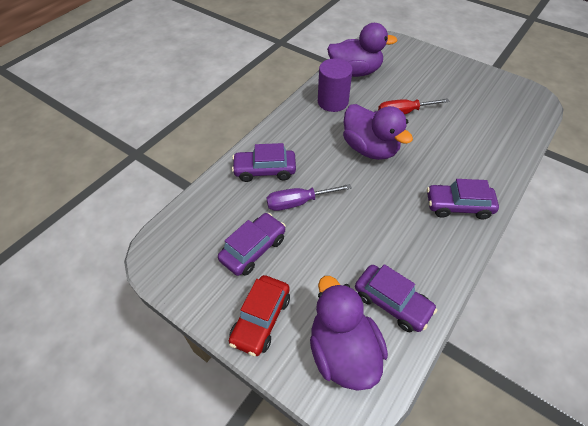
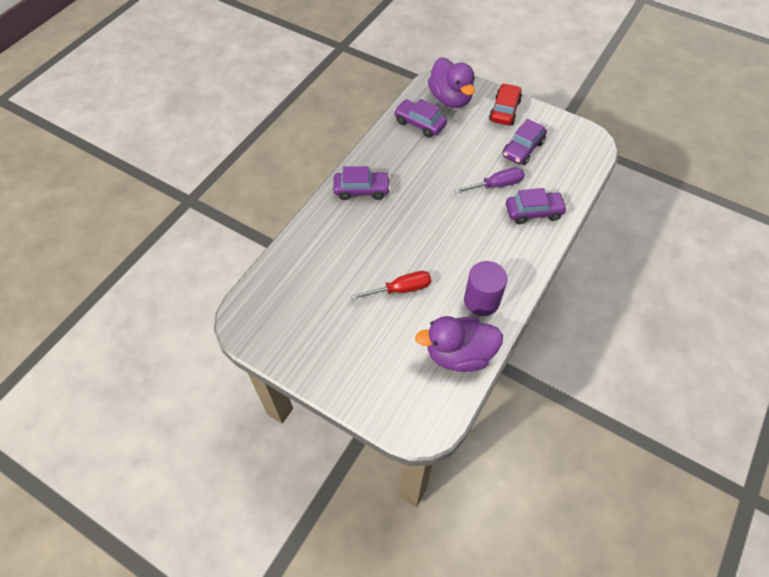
camera: 175 degrees right, 5 degrees up
purple duck [343,104,413,160] -> none

